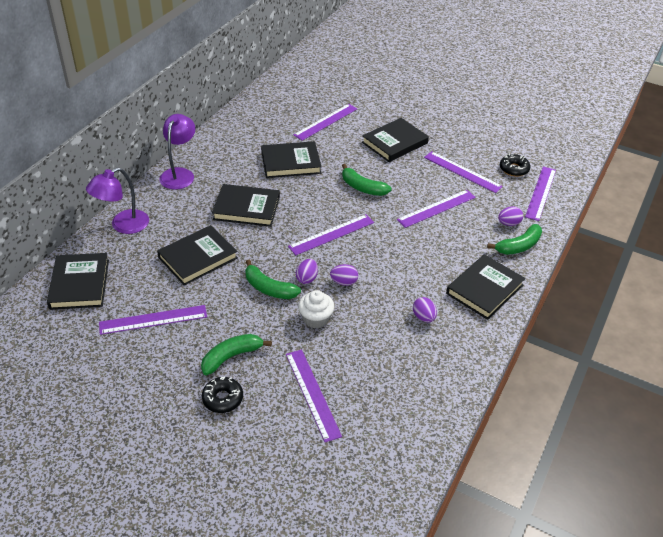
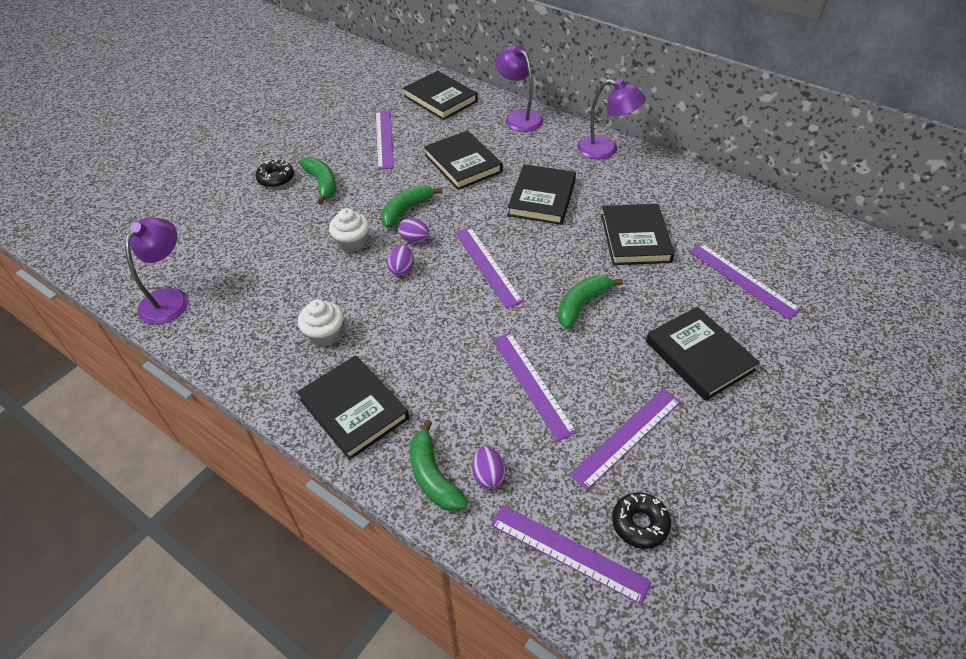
camera: 100 degrees right, 5 degrees up
black book [47,253,109,310] -> black book turned 45 degrees clockwise [403,71,478,120]
purple ruler [286,349,342,442] -> none
purple egg [413,297,437,322] -> white cupcake [298,299,343,347]
none -> purple lamp [125,217,188,325]

